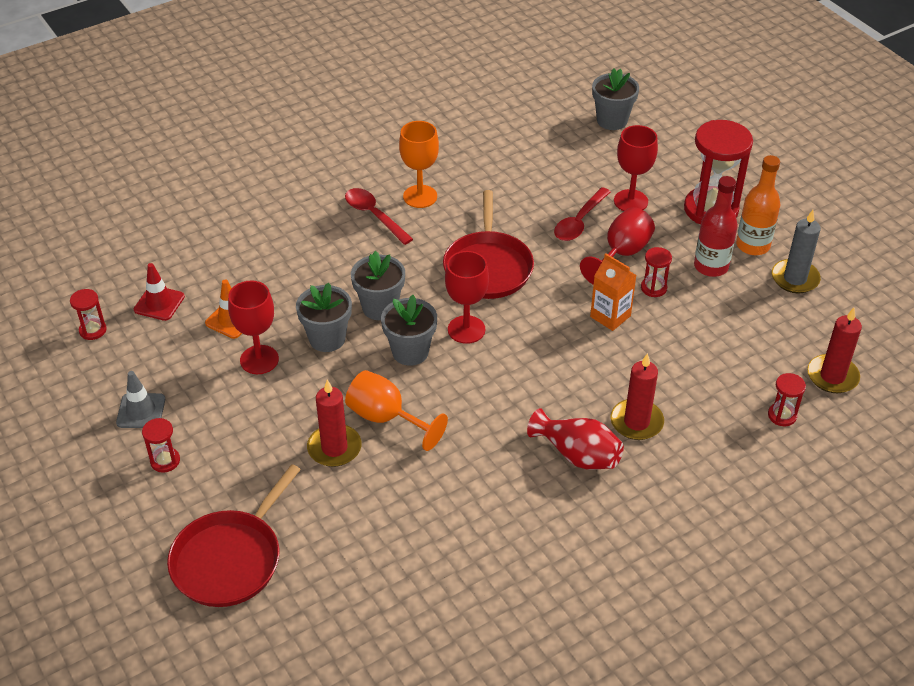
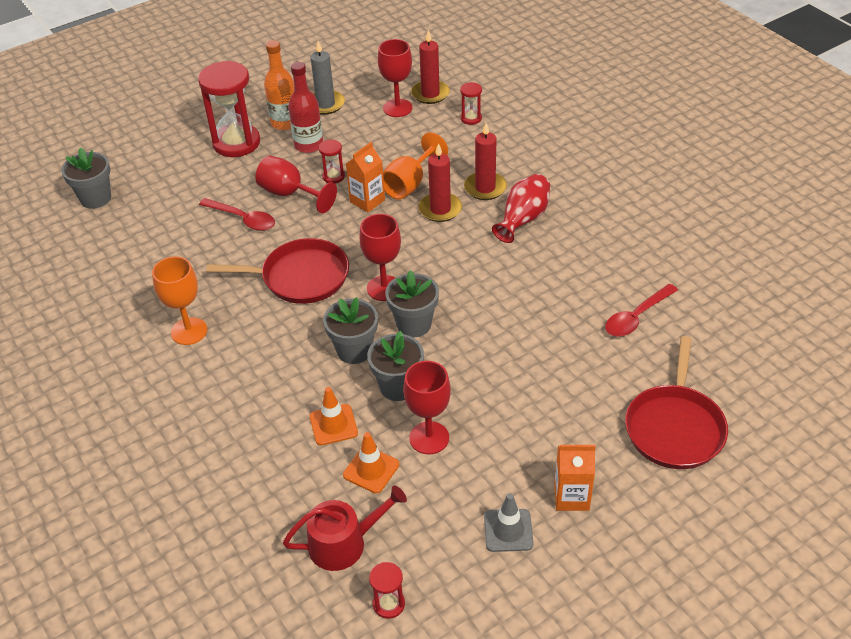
camera: 90 degrees left, 0 degrees up
red traffic cone [134,263,185,321] -> red watering can [283,485,407,571]
red hourglass [142,418,180,473] -> orange carton [554,445,596,511]
red pan [167,464,301,607] -> red pan turned 75 degrees clockwise [625,336,728,469]
red candle [307,380,362,467] -> red candle moved to [419,143,462,222]
red spoon [345,188,413,245] -> red spoon moved to [605,284,678,337]
orange goblet [345,370,448,451] -> orange goblet moved to [383,132,448,199]
red goblet [614,125,658,211] -> red goblet moved to [378,39,412,117]
none -> orange traffic cone [310,387,358,445]

